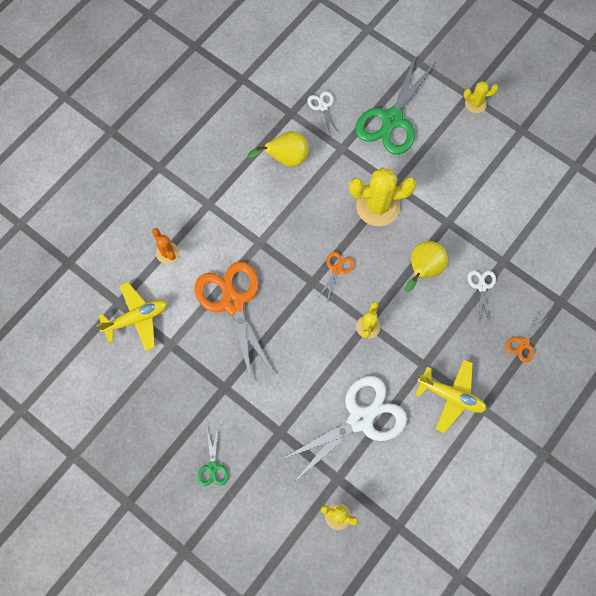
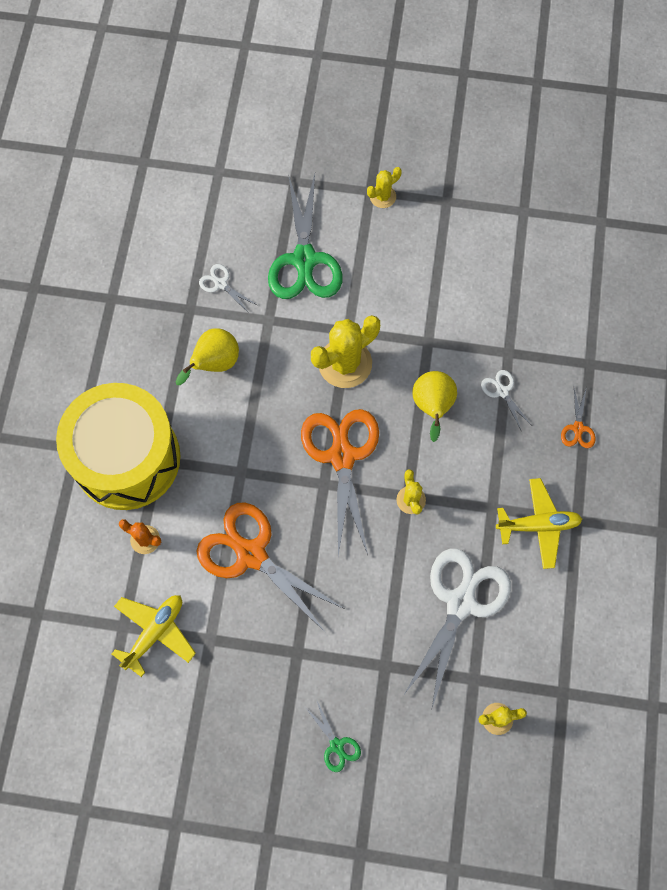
camera: 30 degrees left, 0 degrees up
orange scissors [318,252,354,302] -> orange scissors [301,409,379,556], size x2.26
none -> yellow drum [56,383,180,510]

